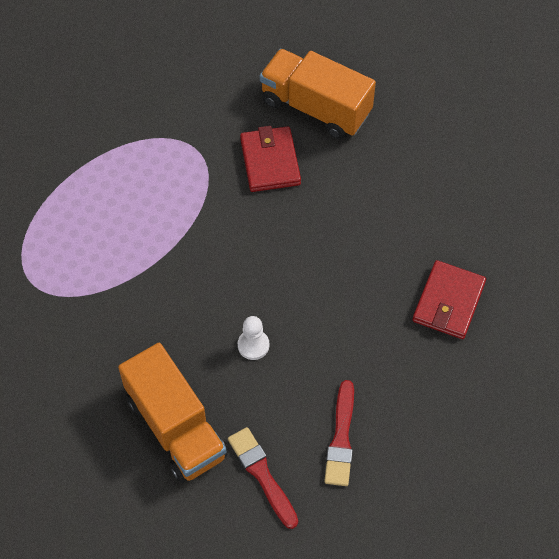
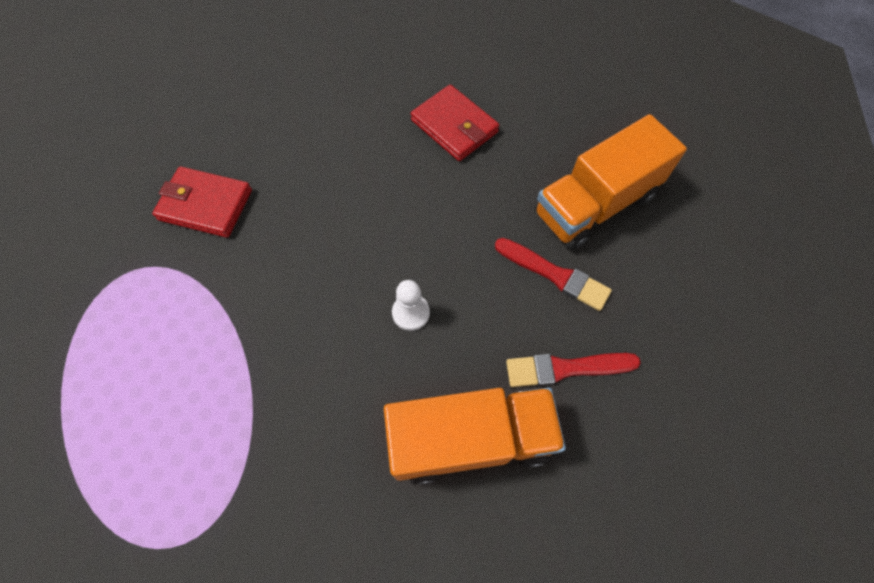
camera: 65 degrees left, 5 degrees up
orange truck [260,49,376,139] -> orange truck moved to [535,114,687,250]

